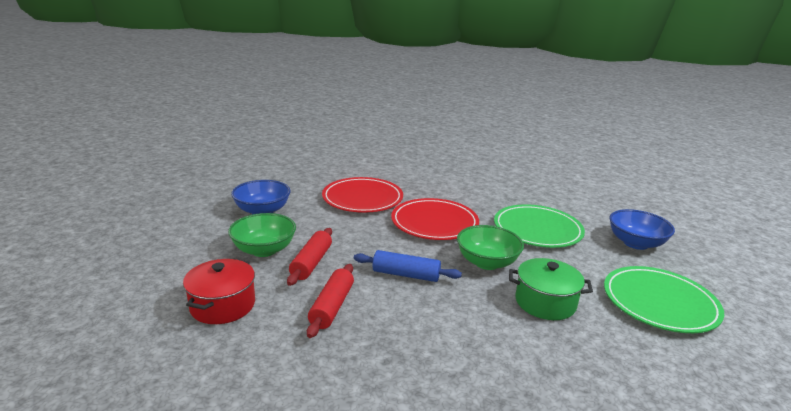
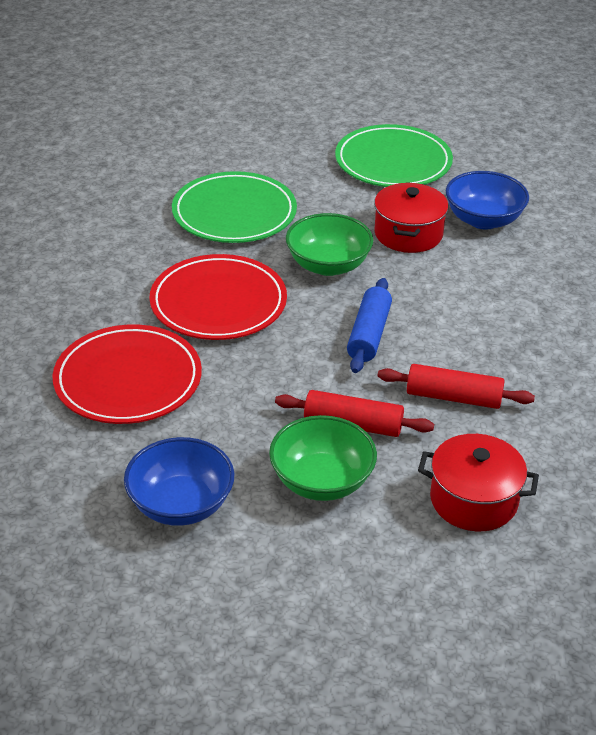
camera: 90 degrees left, 15 degrees up
green pot [509,258,593,320] -> red pot [374,182,448,253]
blue bowl [609,209,675,250] -> blue bowl moved to [446,171,529,229]

